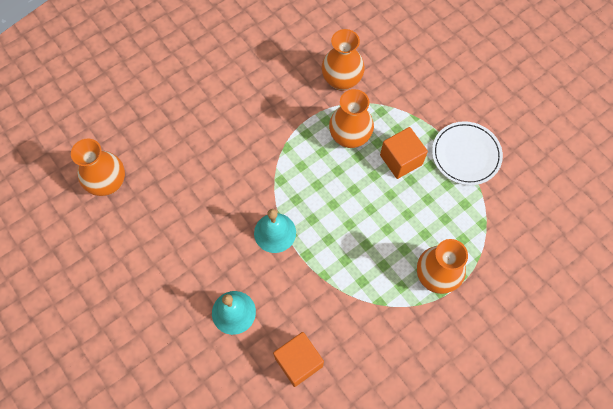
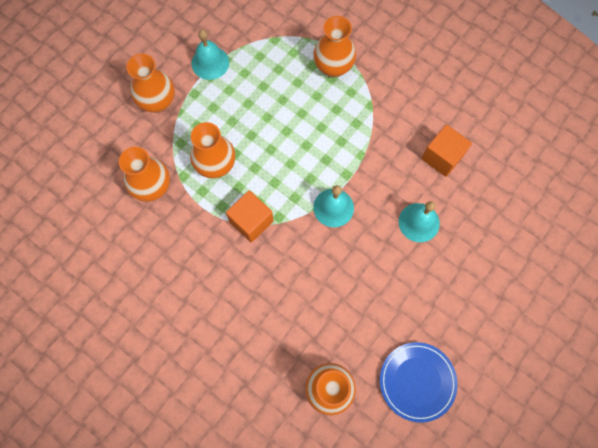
camera: 105 degrees left, 5 degrees up
orange cube [380,127,428,179] -> orange cube moved to [226,190,274,242]
white plate [432,121,503,185] -> turquoise bell [192,30,229,80]
none -> orange vase [126,53,175,113]
none -> blue plate [380,342,458,423]

